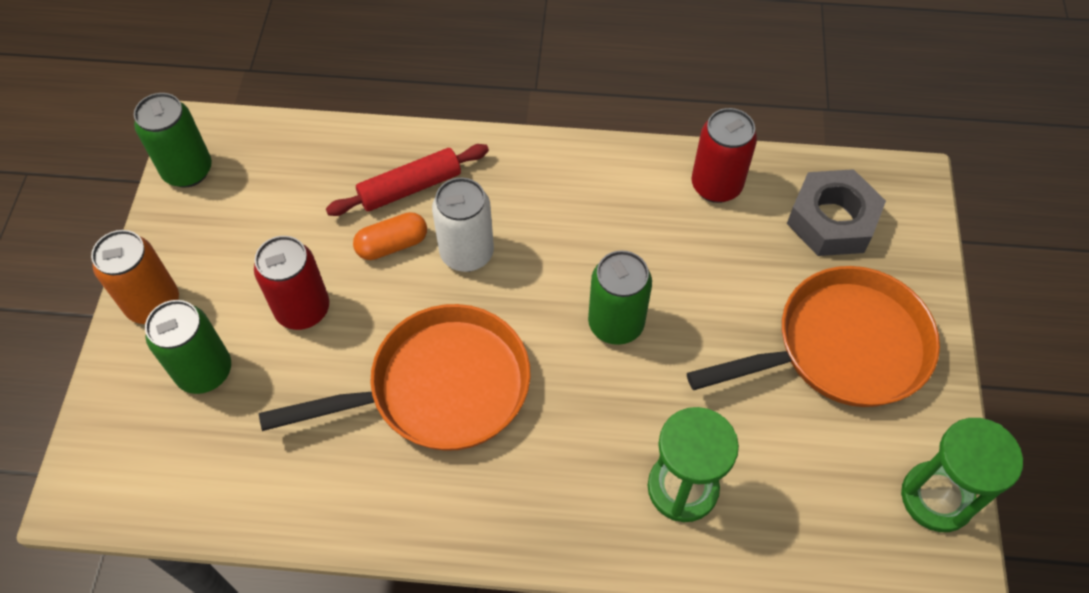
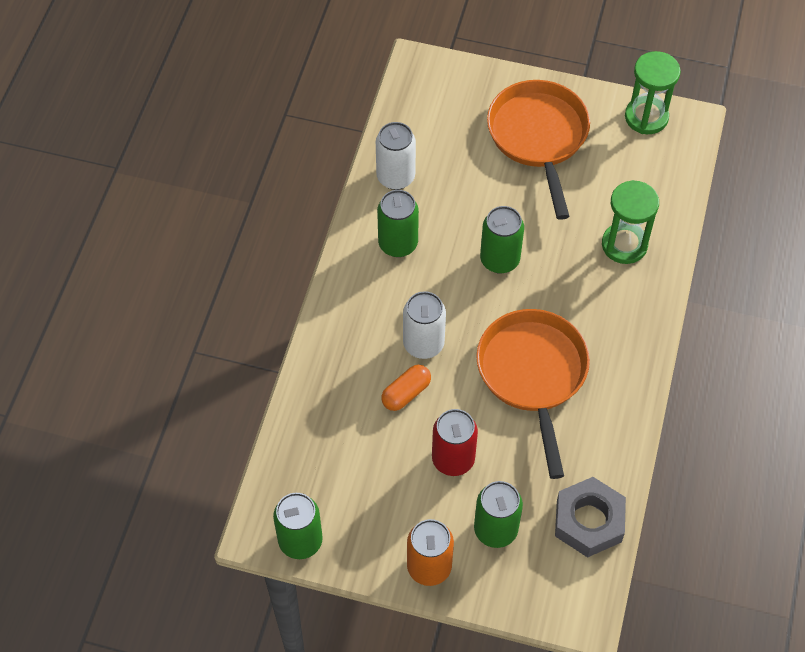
camera: 80 degrees left, 0 degrees up
red rolling pin [326,144,489,216] -> none
orange capsule [353,212,427,260] -> orange capsule turned 60 degrees clockwise [381,365,431,411]
red can [691,108,757,203] -> white can [376,122,416,190]
grey nut [787,169,886,256] -> grey nut moved to [555,477,626,558]
none -> green can [377,190,419,257]

